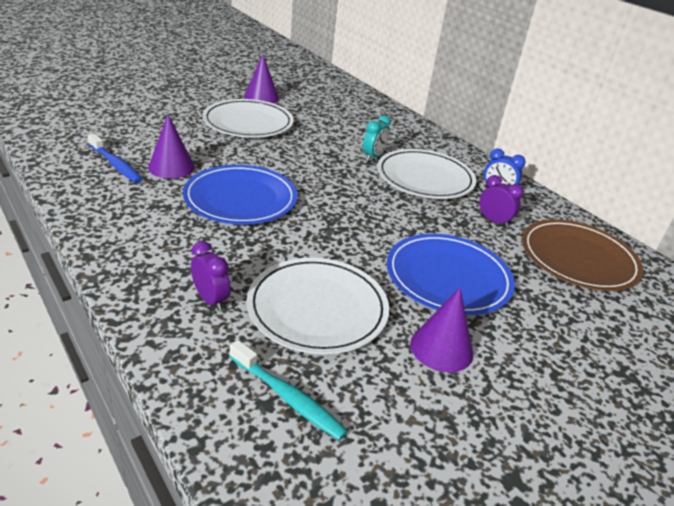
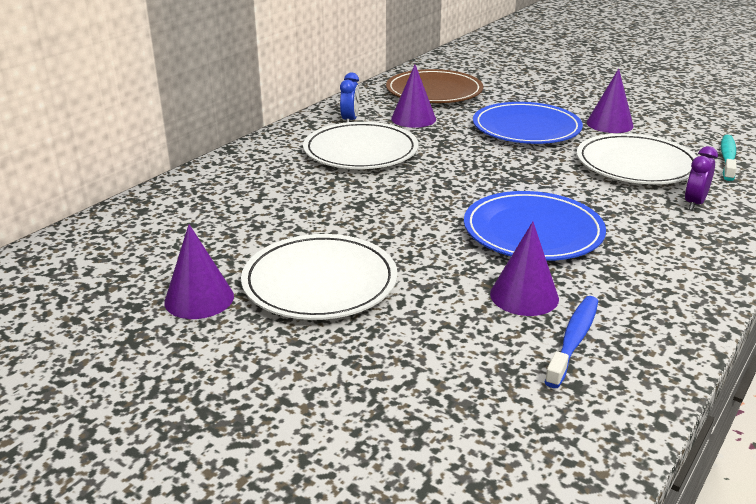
camera: 105 degrees left, 5 degrees down
turquoise clock [363,115,391,161] -> none
purple clock [479,175,524,228] -> purple cone [391,65,436,128]

